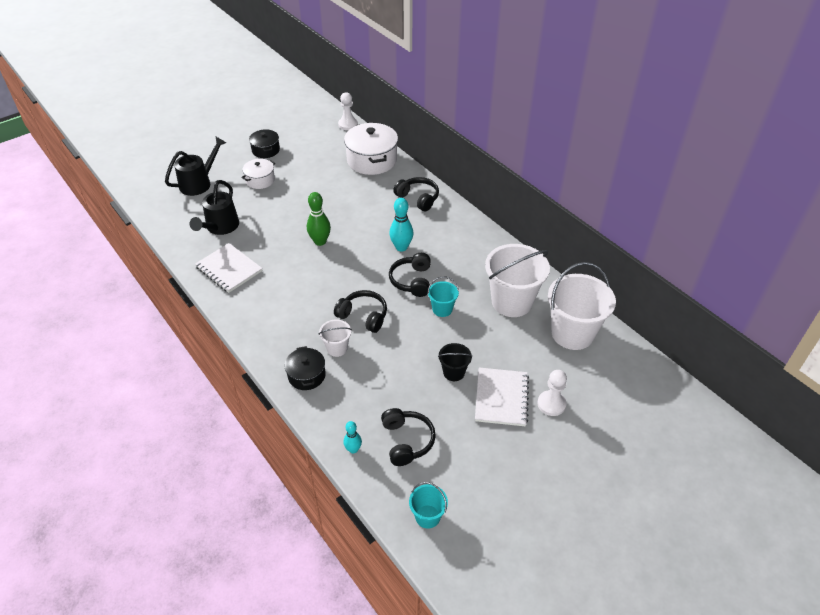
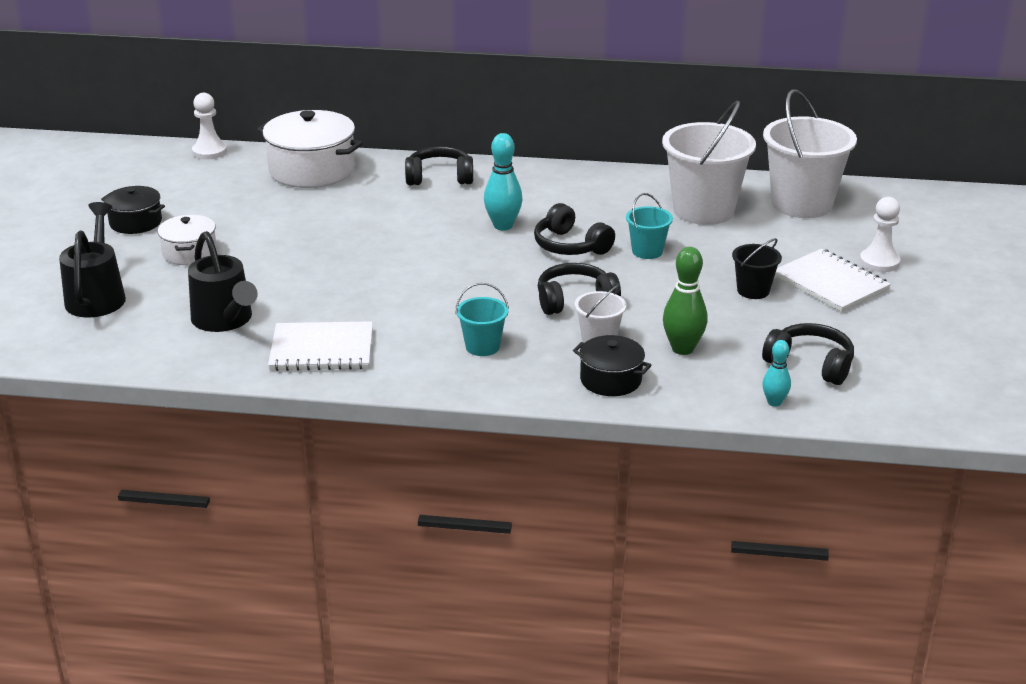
camera: 45 degrees left, 15 degrees down
green bowling pin [307,192,331,246] -> green bowling pin moved to [663,247,708,355]
turquoise bucket [409,482,448,529] -> turquoise bucket moved to [456,283,509,356]

